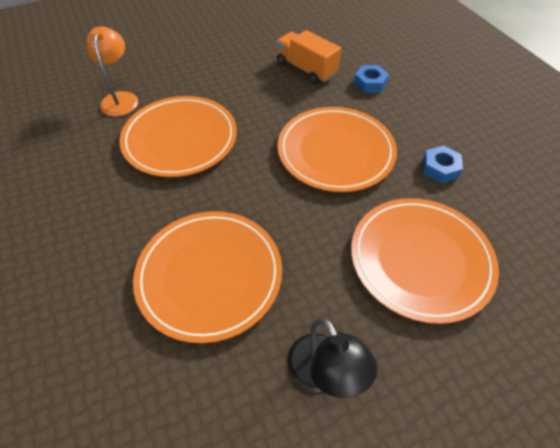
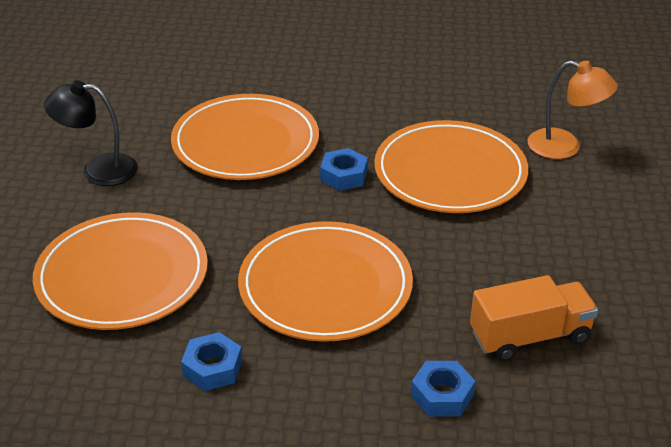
camera: 120 degrees right, 15 degrees down
none -> blue nut [320,148,368,191]

